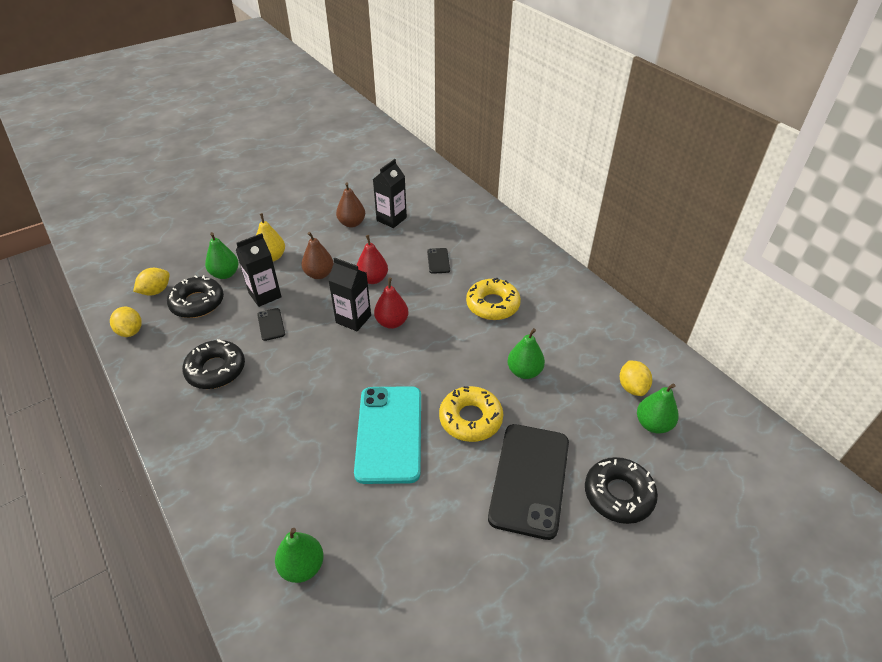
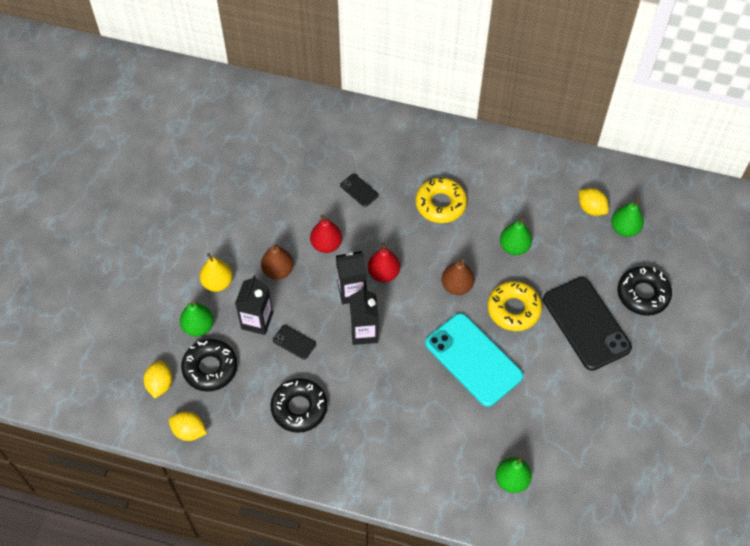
camera: 40 degrees left, 15 degrees up
brown pear [336,182,365,228] -> brown pear moved to [442,259,474,295]
black carton [373,159,407,228] -> black carton moved to [349,287,379,345]

